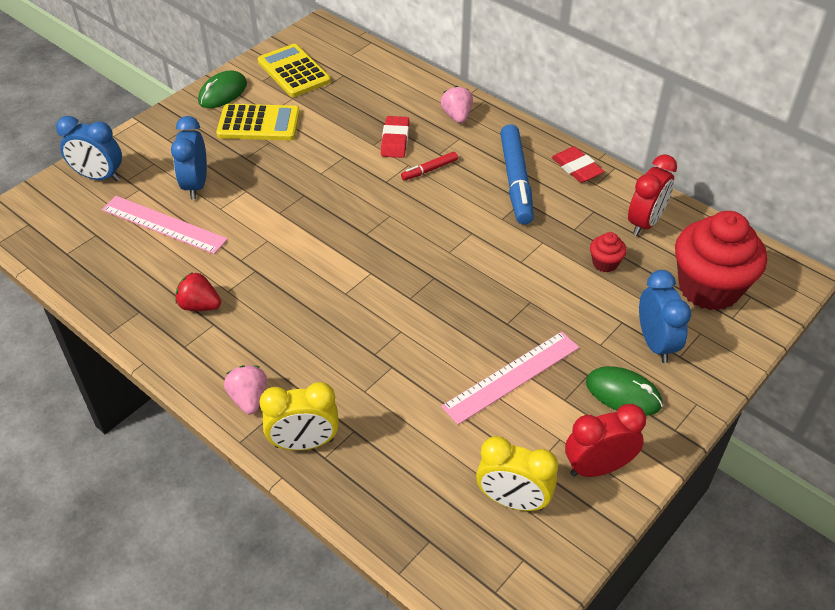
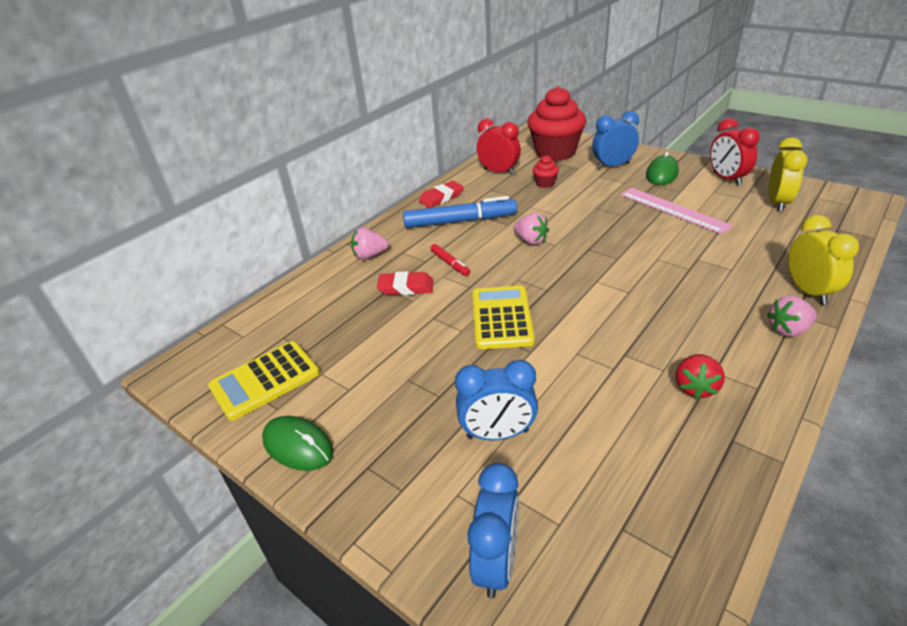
camera: 90 degrees left, 10 degrees down
pink ruler [102,196,228,254] -> none
yellow calculator [216,104,300,140] -> yellow calculator moved to [472,286,535,349]
none -> pink strawberry [513,213,549,245]

